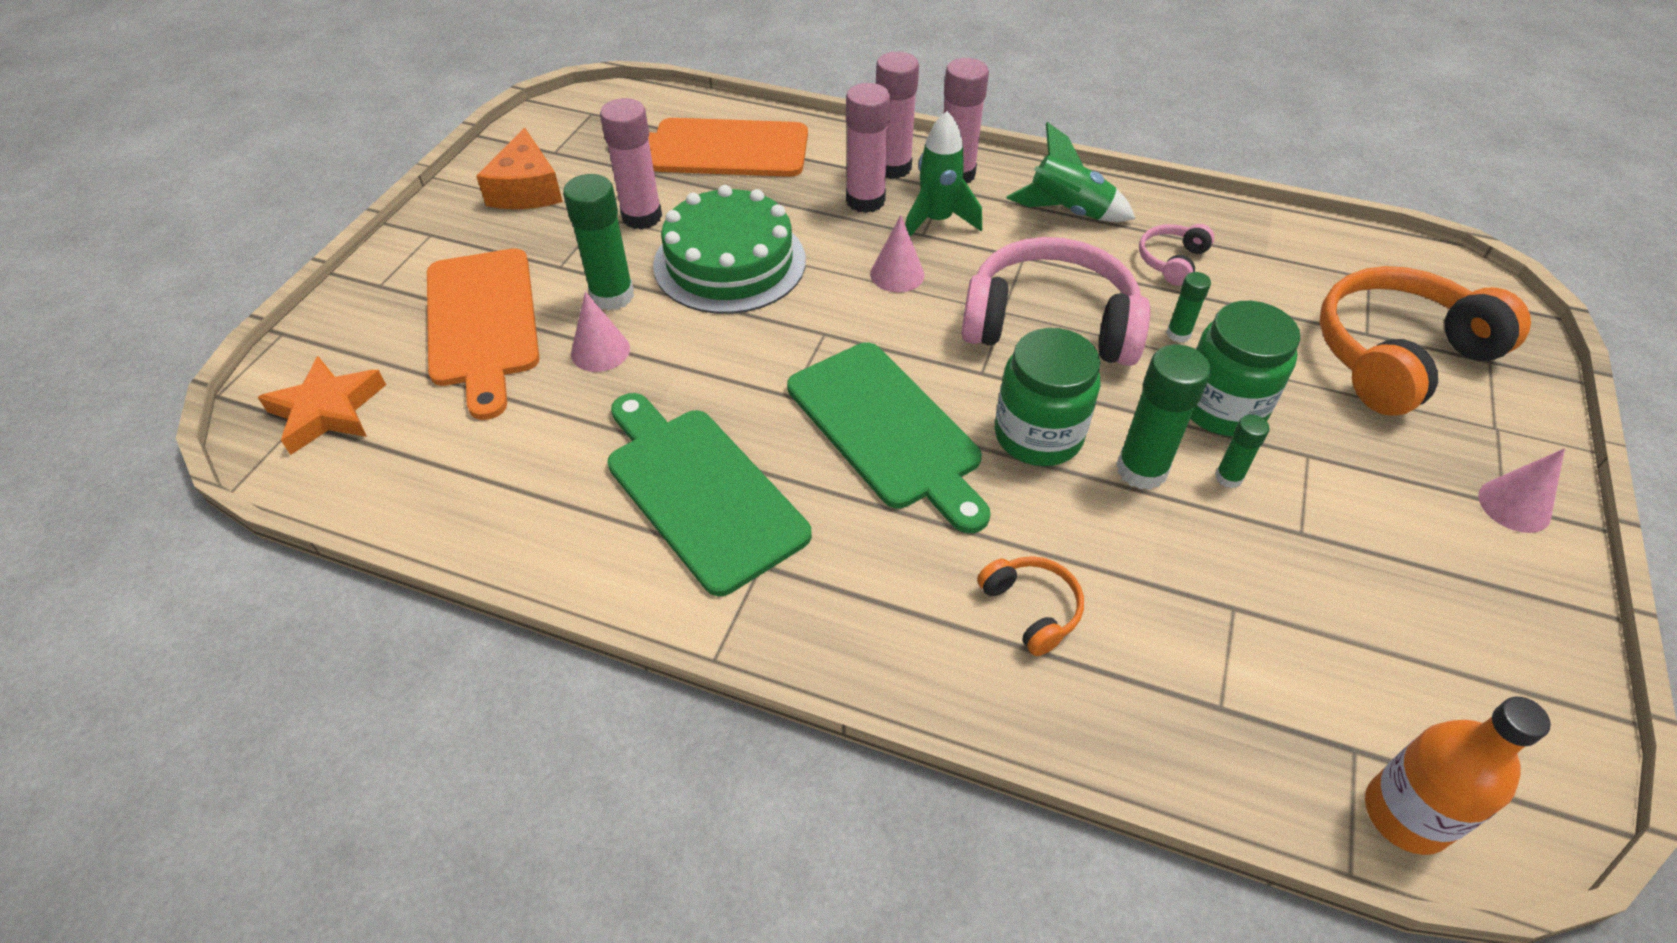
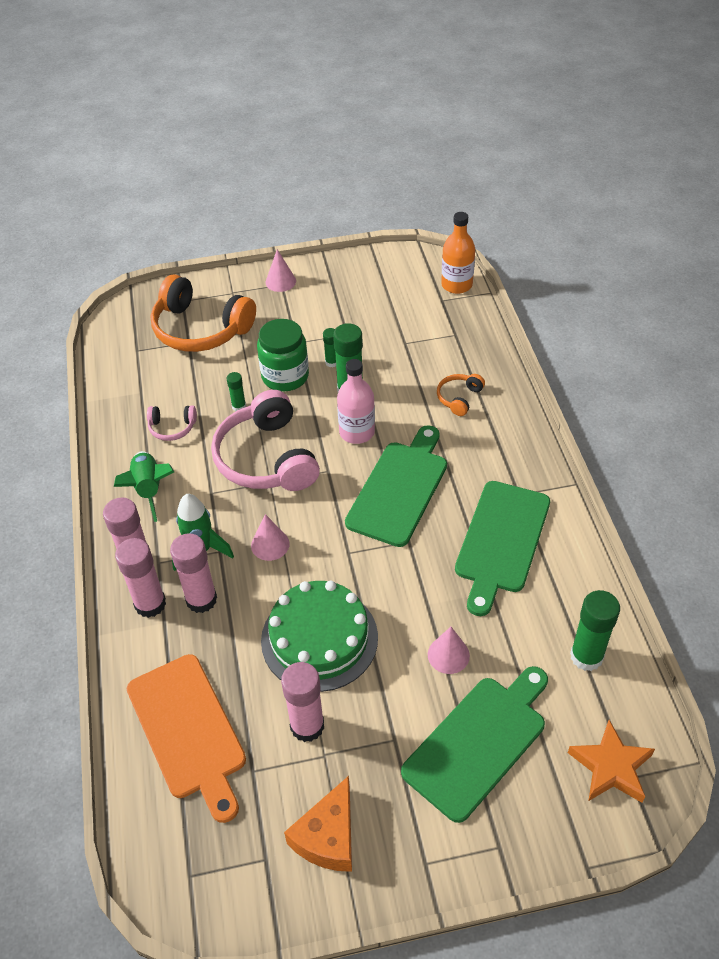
camera: 120 degrees left, 0 degrees up
orange cutting board [427,248,539,420] -> green cutting board [401,666,548,823]
orange cheese [476,128,563,209] -> orange cheese turned 150 degrees clockwise [284,776,352,872]
green glue stick [563,174,634,311] -> green glue stick moved to [570,590,620,671]
green jar [995,328,1101,466] -> pink bottle [337,359,375,444]

